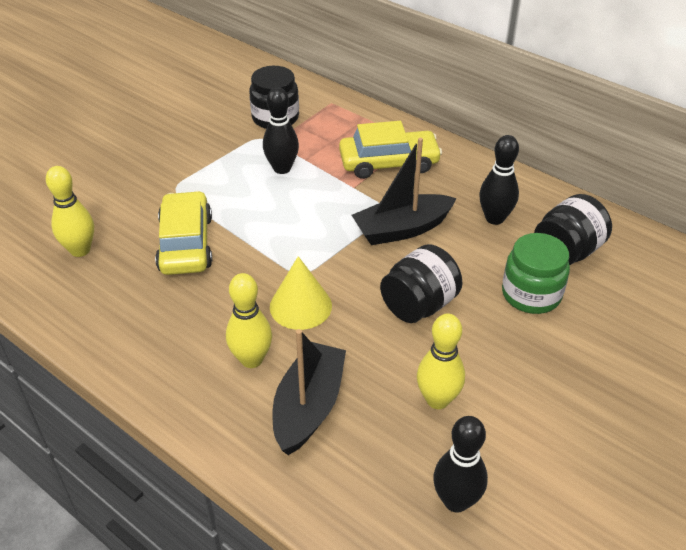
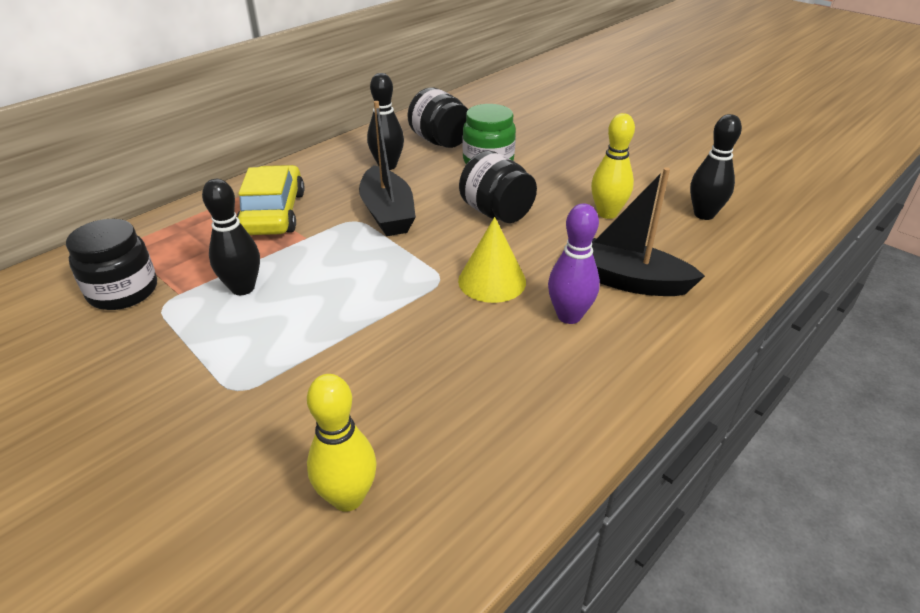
camera: 85 degrees left, 5 degrees down
yellow car [155,191,212,275] -> none
yellow bowling pin [226,273,272,368] -> purple bowling pin [548,203,600,324]

